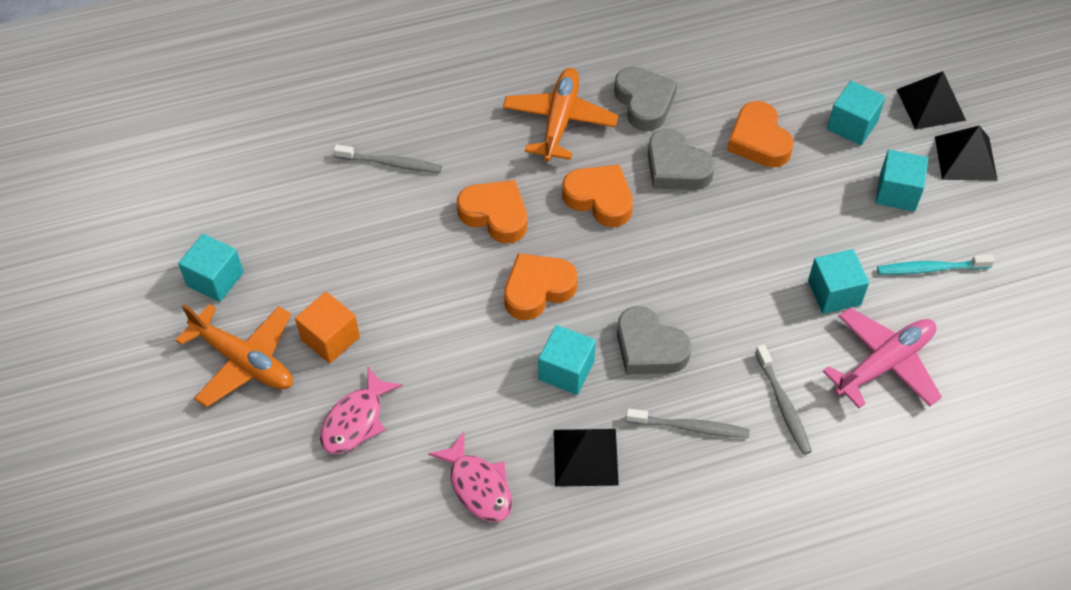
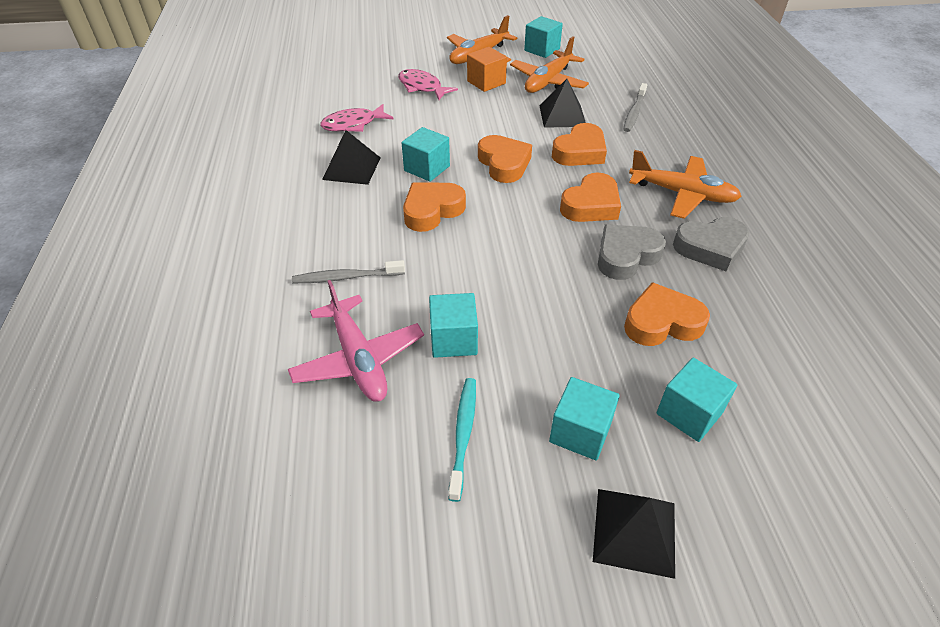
camera: 100 degrees right, 10 degrees down
grey heart [617,306,691,374] -> orange heart [403,182,466,232]
grey toothbrush [626,409,749,438] -> none
black pyramid [896,71,966,130] -> black pyramid moved to [539,79,586,128]
none -> orange plane [510,36,589,93]

